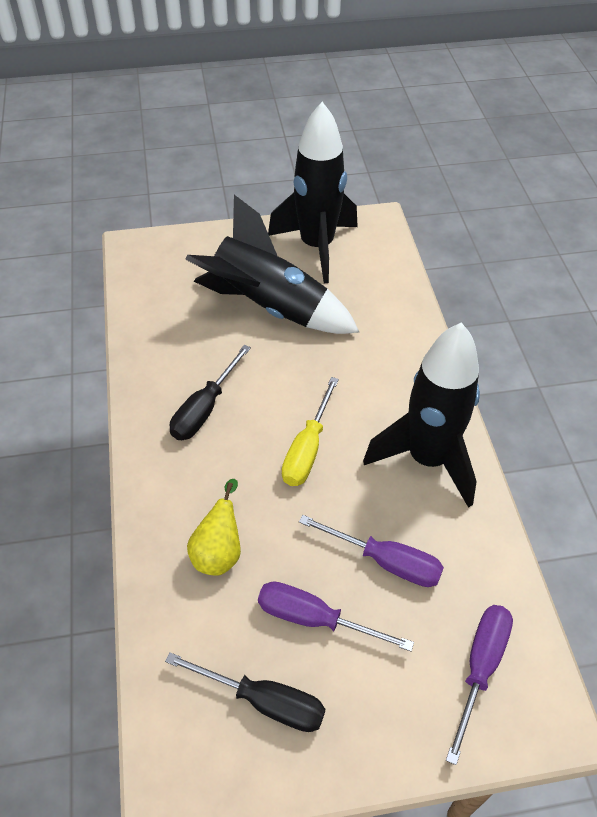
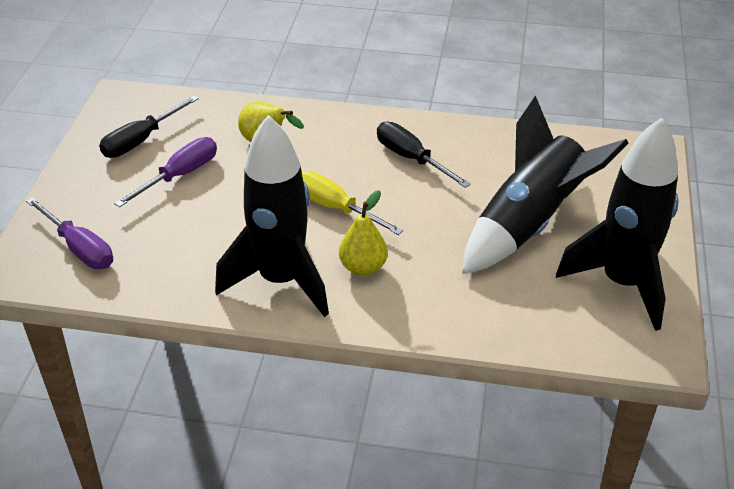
camera: 110 degrees right, 10 degrees down
purple screwdriver [299,515,444,587] -> none
none -> yellow pear [339,190,388,276]

